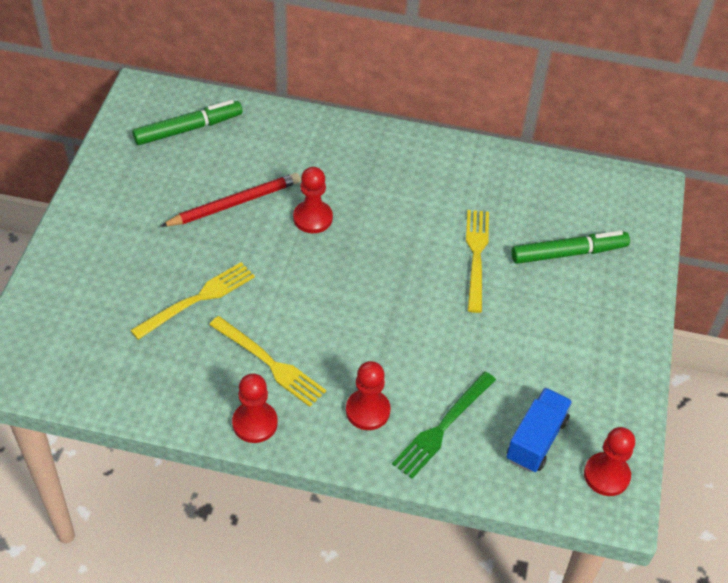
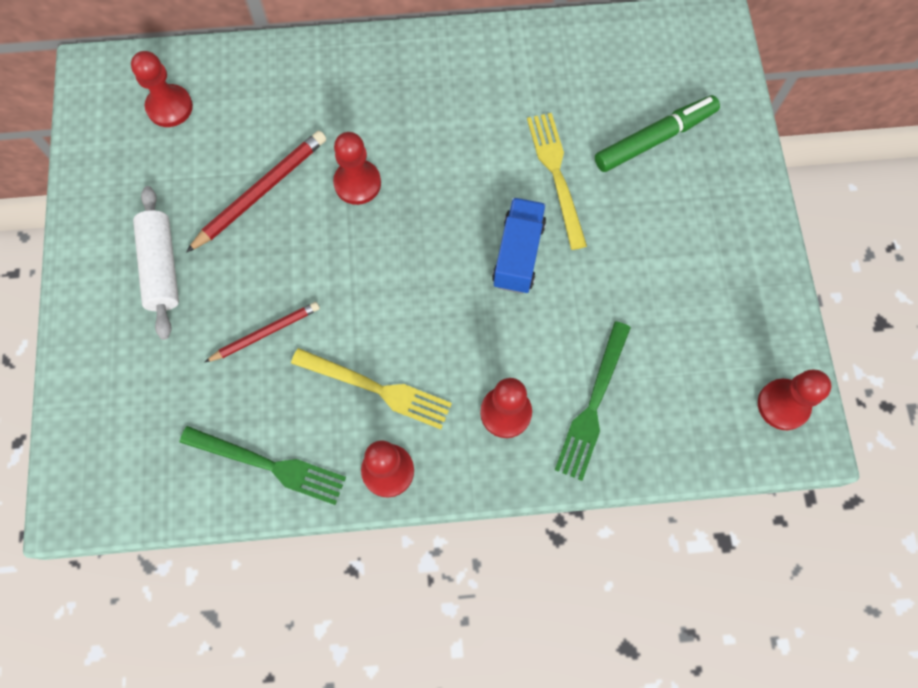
camera: 15 degrees left, 20 degrees up
yellow fork [130,262,255,340] -> red pencil [205,302,320,362]
green marker [132,100,243,145] -> red pawn [131,51,193,127]
blue truck [506,388,572,472] -> blue truck moved to [492,198,546,294]
none -> white rolling pin [133,186,179,340]
none -> green fork [180,426,346,505]

